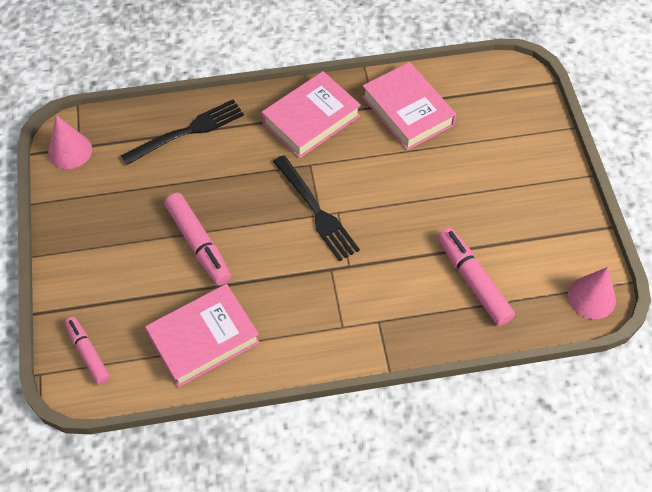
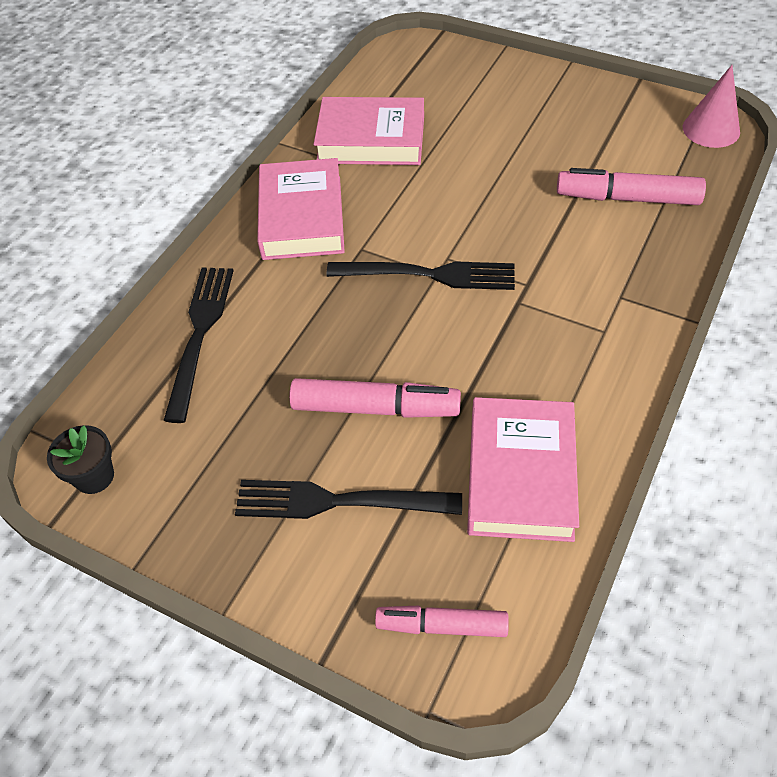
camera: 50 degrees left, 5 degrees down
pink cone [48,115,92,169] -> black flower pot [47,425,114,494]
none -> black fork [235,480,462,519]

